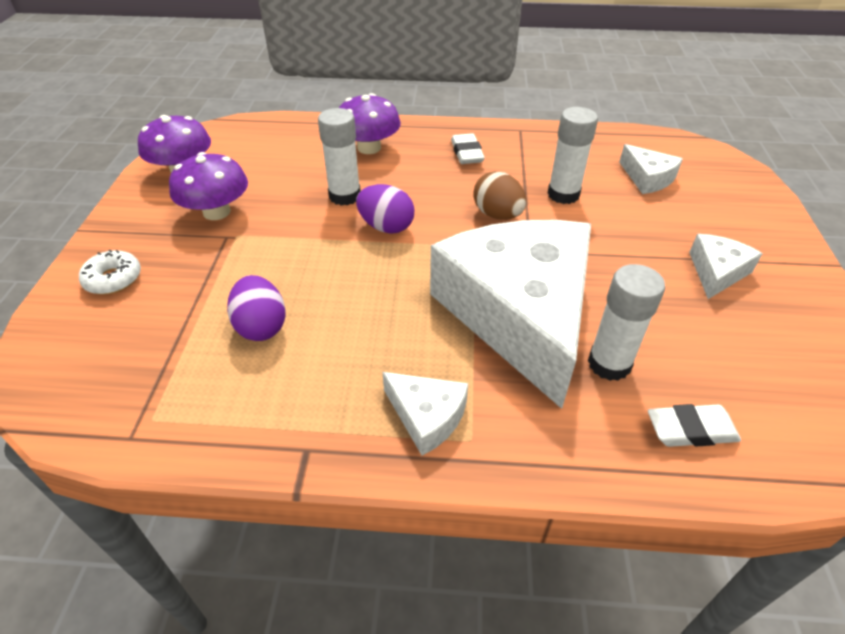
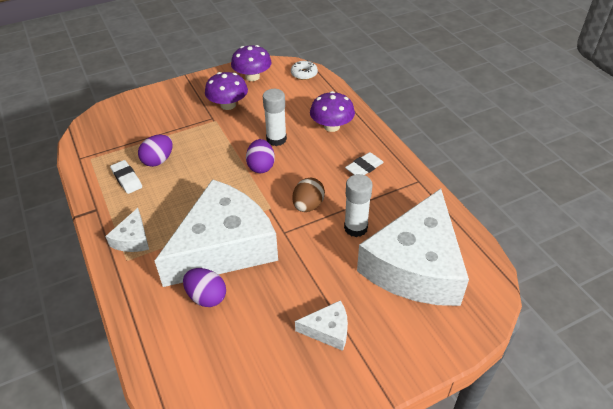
camera: 60 degrees right, 0 degrees up
white donut [79,250,141,295] -> white donut moved to [291,61,318,80]
white glue stick [588,264,665,381] -> purple egg [183,268,226,307]
white cheese [619,144,683,194] -> white cheese [357,189,469,306], size x2.46
white eraser [648,404,741,447] -> white eraser moved to [110,160,142,194]

